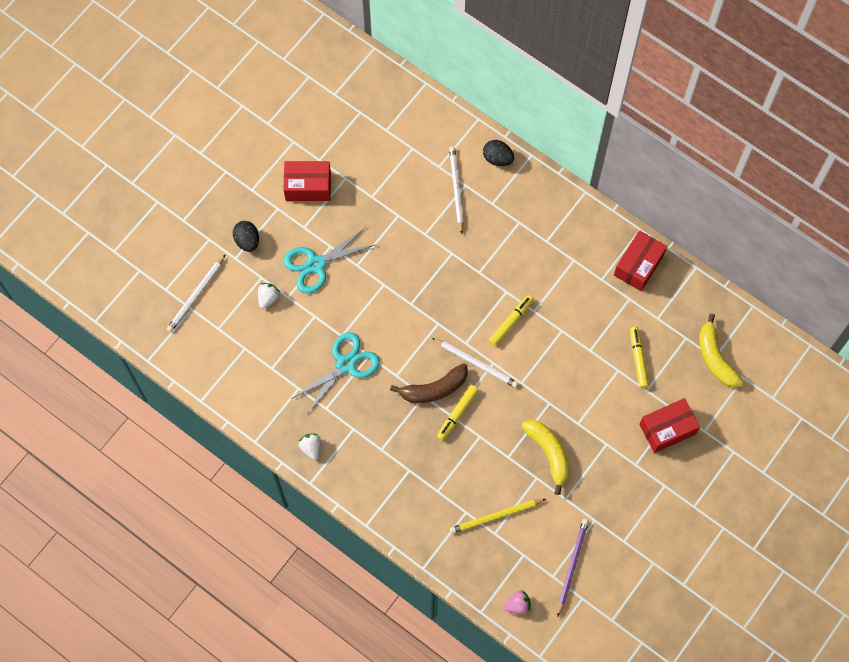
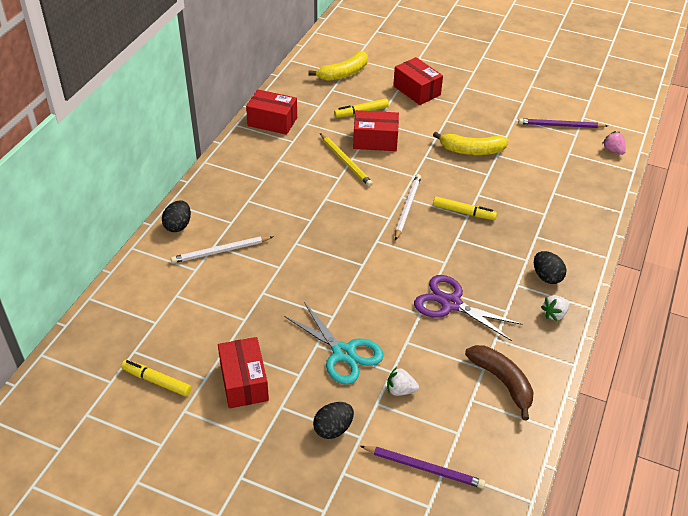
camera: 105 degrees left, 25 degrees down
white pencil [167,254,226,332] -> purple pencil [360,446,485,488]
turquoise scissors [291,332,380,413] -> purple scissors [414,275,522,341]
brown banana [390,364,468,403] -> brown banana moved to [465,345,534,420]
yellow pencil [450,499,546,534] -> yellow pencil moved to [320,133,373,187]
yellow marker [489,295,534,346] -> yellow marker moved to [121,360,191,396]
yellow banana [522,420,569,495] -> yellow banana turned 135 degrees counterclockwise [433,131,508,155]
none -> red box [353,110,399,151]
none -> black egg [534,251,567,284]

